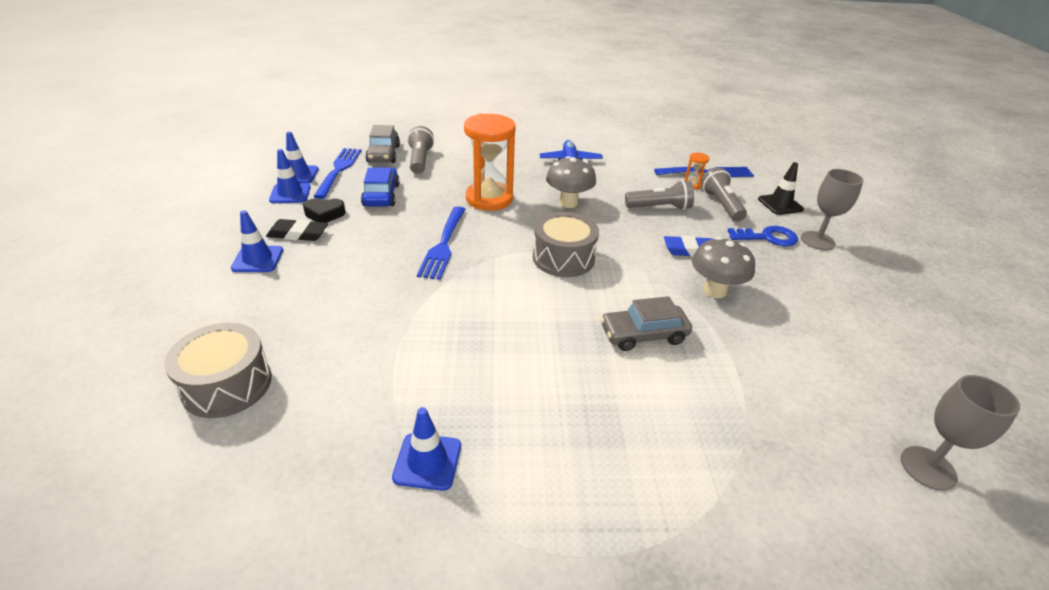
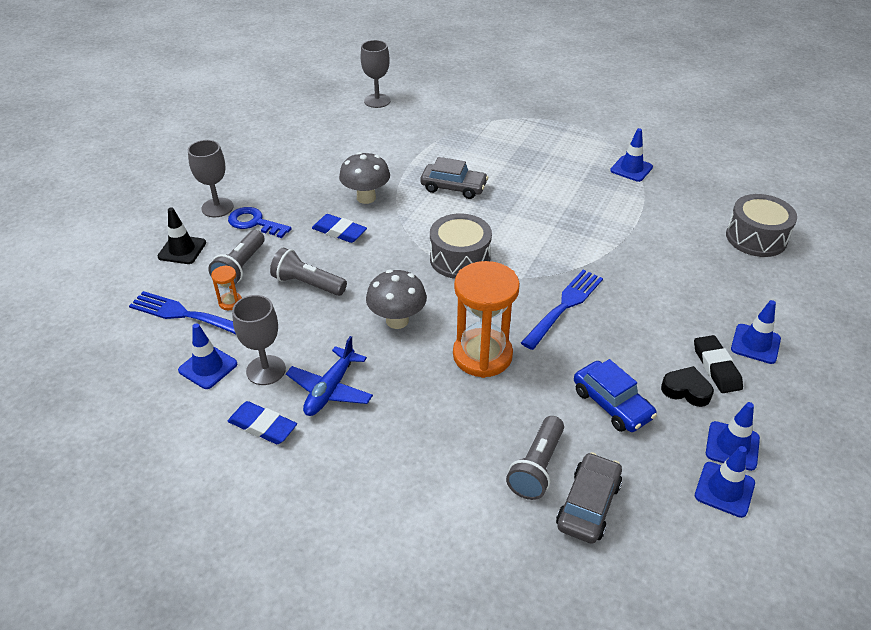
camera: 150 degrees left, 5 degrees up
black eraser [266,219,328,241] -> black eraser turned 45 degrees clockwise [694,335,743,393]
blue fork [313,148,362,199] -> none
blue car [361,167,400,207] -> blue car turned 60 degrees counterclockwise [574,359,657,432]
none -> blue traffic cone [178,323,237,389]
none -> blue eraser [228,401,297,444]
none -> grey goblet [232,295,286,385]

